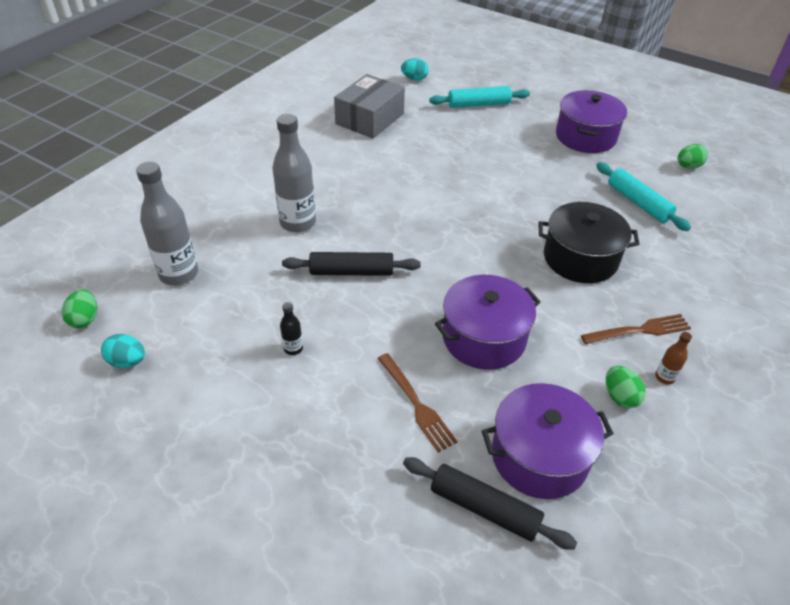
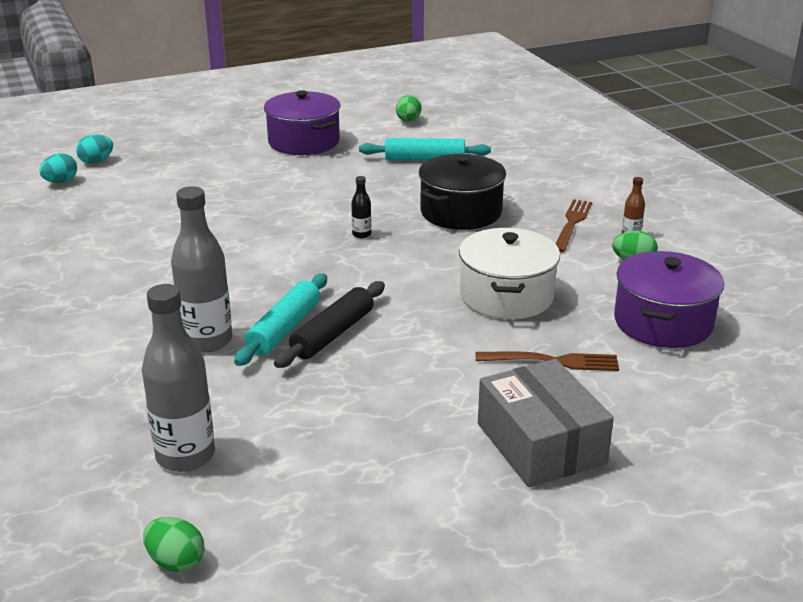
camera: 55 degrees left, 15 degrees down
turquoise egg [101,334,145,368] -> turquoise egg moved to [76,134,113,164]
black bottle [280,302,303,355] -> black bottle moved to [351,176,371,238]
grey box [334,74,405,139] -> grey box moved to [478,359,614,487]
black rolling pin [403,457,577,550] -> none
turquoise rolling pin [429,86,530,108] -> turquoise rolling pin moved to [234,274,327,366]
purple pot [435,275,541,370] -> white pot [459,228,560,319]

